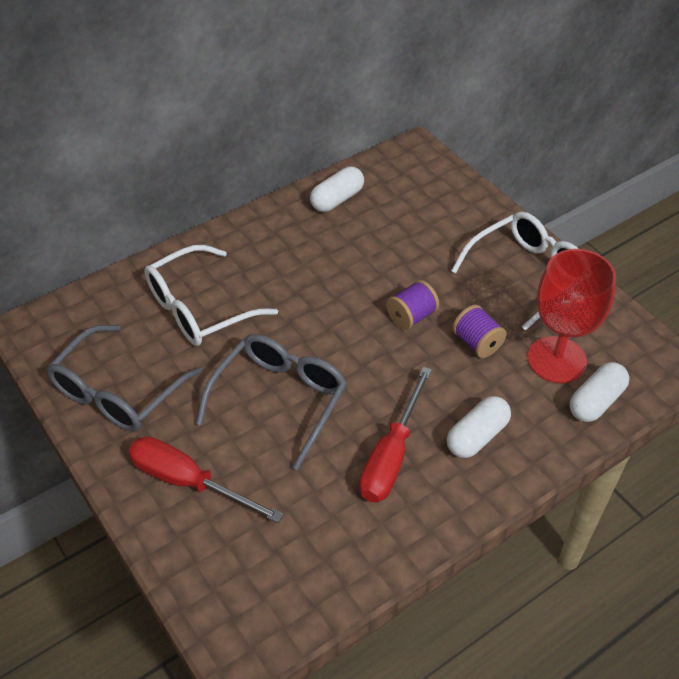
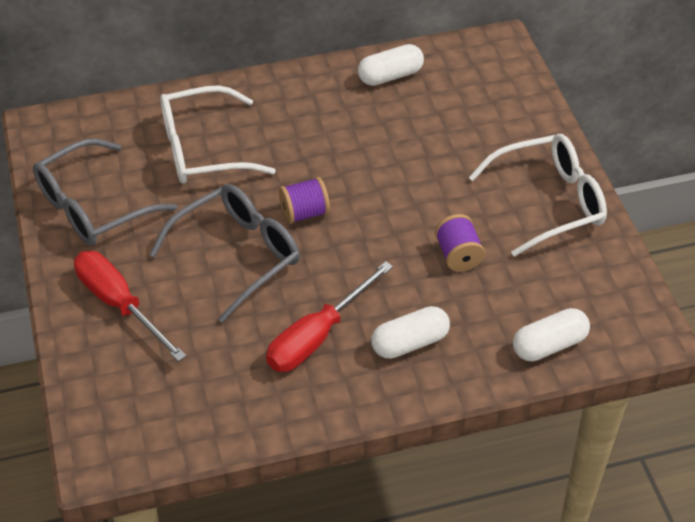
camera: 20 degrees right, 0 degrees up
purple spool [386,280,439,330] -> purple spool moved to [279,177,330,224]
red goblet [528,249,616,383] -> none

